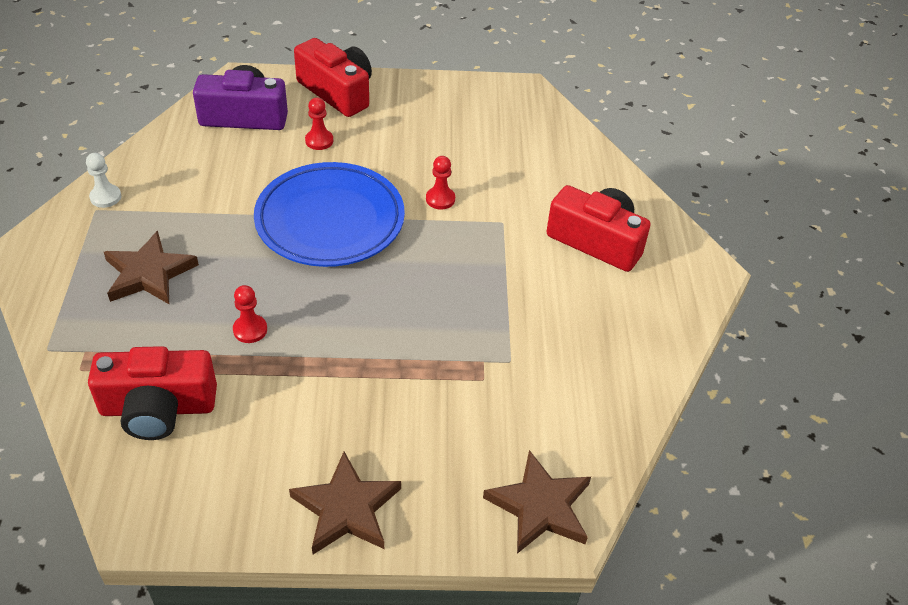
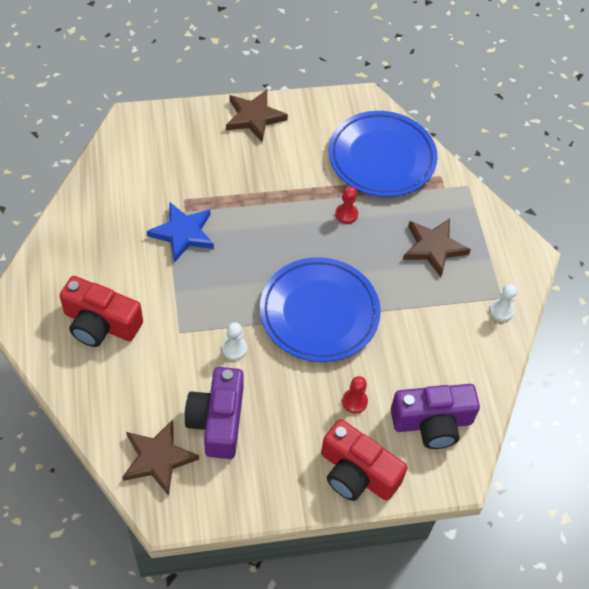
camera: 170 degrees right, 10 degrees up
red camera [88,346,217,440] -> blue plate [329,111,438,197]
red pawn [426,156,455,210] -> white pawn [222,322,247,360]
brown star [483,450,591,554] -> brown star moved to [122,419,199,496]
none -> blue star [147,202,214,263]
none -> purple camera [185,367,244,459]

